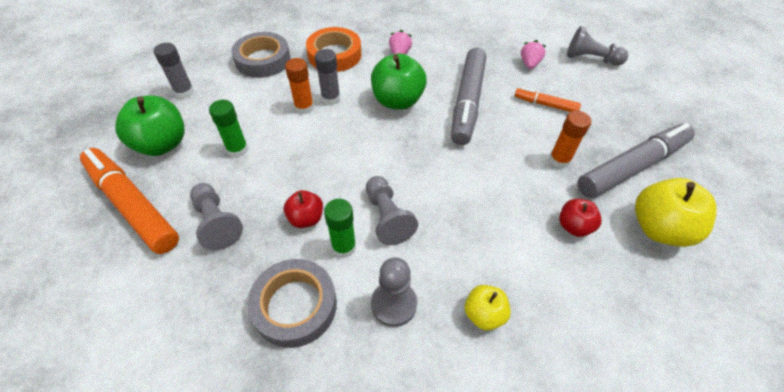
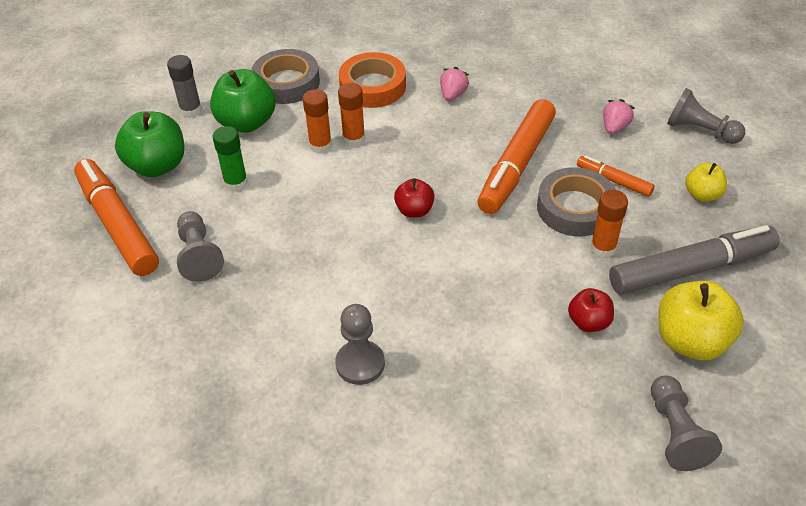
camera: 15 degrees right, 5 degrees down
grey tape [247,259,337,348] -> grey tape moved to [537,167,616,236]
red apple [284,190,323,228] -> red apple moved to [394,178,435,218]
grey glue stick [315,49,340,105] -> orange glue stick [338,83,365,147]
green glue stick [324,199,356,258] -> none
grey pawn [366,176,418,245] -> grey pawn moved to [651,375,722,471]
green apple [371,53,427,110] -> green apple moved to [210,69,276,133]
grey marker [451,48,487,145] -> orange marker [477,99,556,214]
yellow apple [465,285,511,331] -> yellow apple moved to [685,163,727,202]

